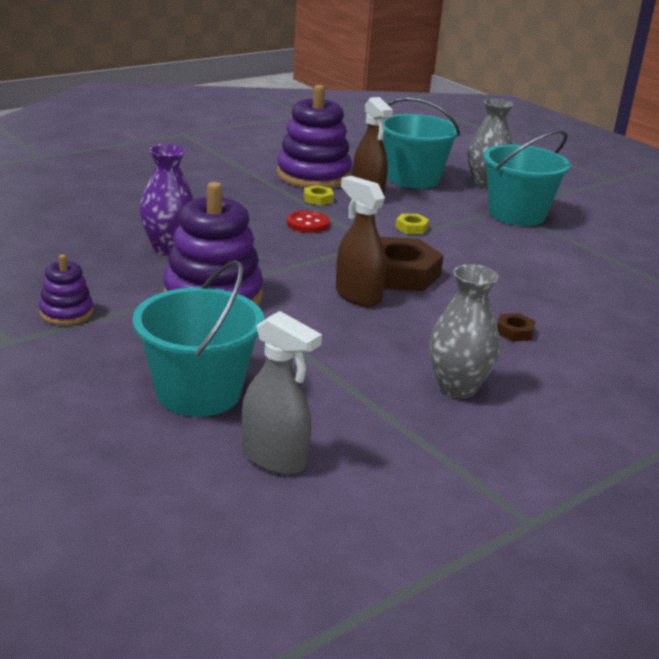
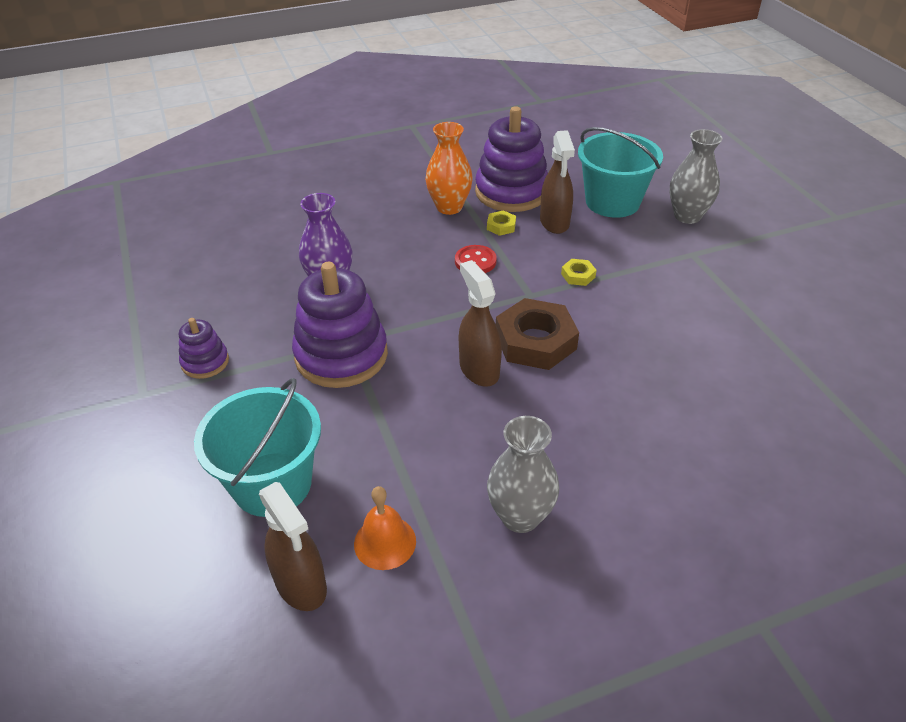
camera: 20 degrees right, 15 degrees up
grey spray bottle [242,311,322,475] -> brown spray bottle [259,482,327,611]
turquoise bucket [483,130,571,226] -> none
brown nut [497,313,536,342] -> none
none -> orange bell [354,486,416,570]
none -> orange vase [425,122,473,215]

